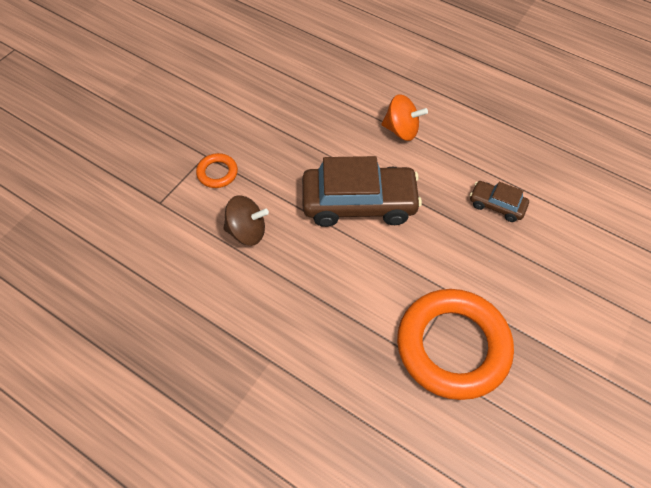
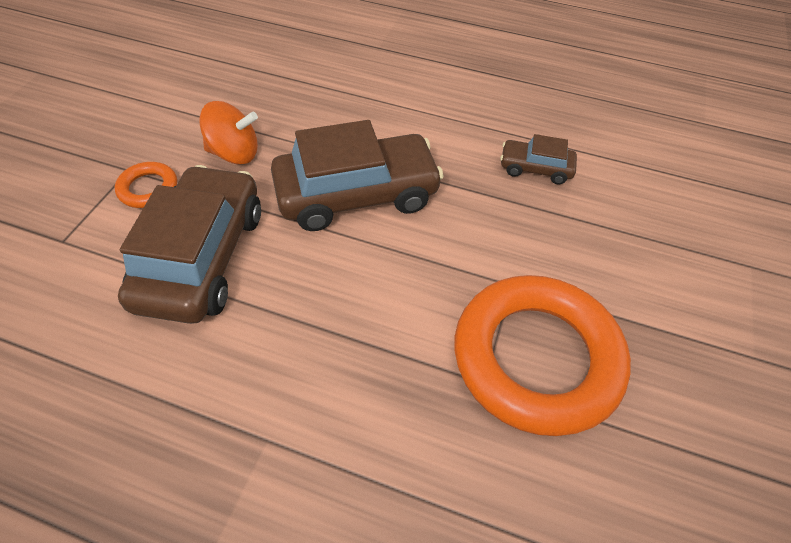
camera: 15 degrees left, 5 degrees down
brown spinning top [223,195,269,246] -> brown car [118,165,261,324]
orange spinning top [382,94,428,141] -> orange spinning top moved to [199,101,258,164]

